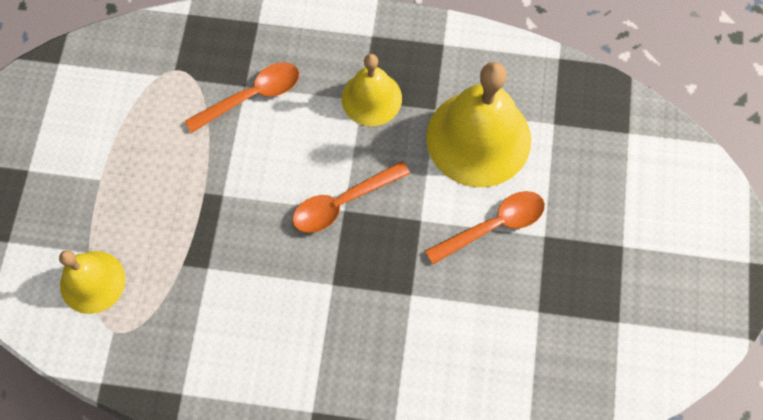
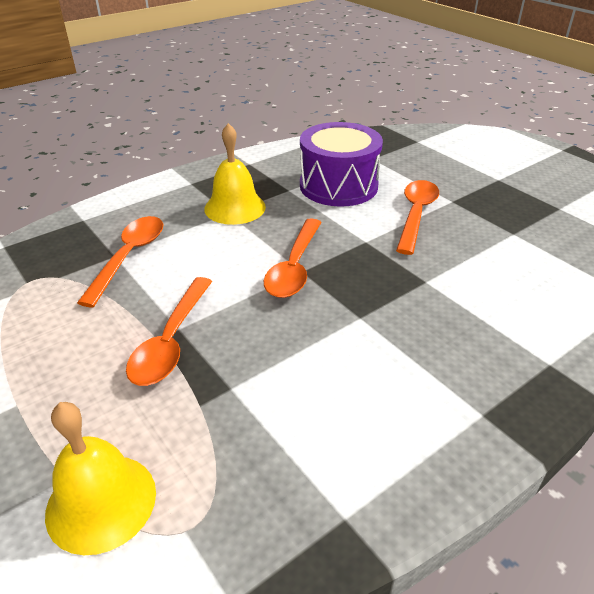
camera: 45 degrees left, 30 degrees down
yellow bell [426,62,531,187] -> purple drum [300,122,383,207]
none -> orange spoon [126,277,212,386]

